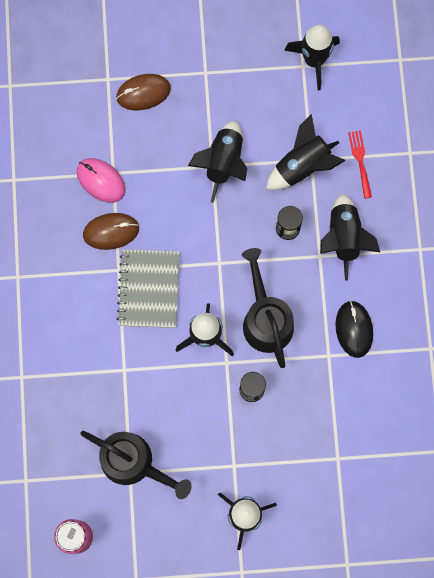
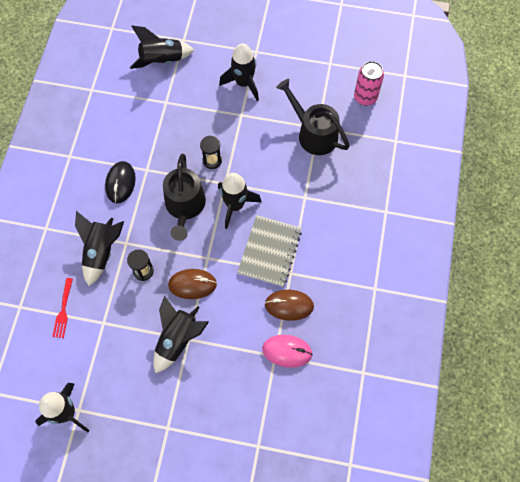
camera: 165 degrees left, 10 degrees down
pink mouse [77,158,126,203] -> pink mouse turned 45 degrees counterclockwise [262,335,313,368]
brown mouse [116,74,171,110] -> brown mouse moved to [168,269,217,299]
black rocket [266,114,345,190] -> black rocket moved to [130,26,194,69]

